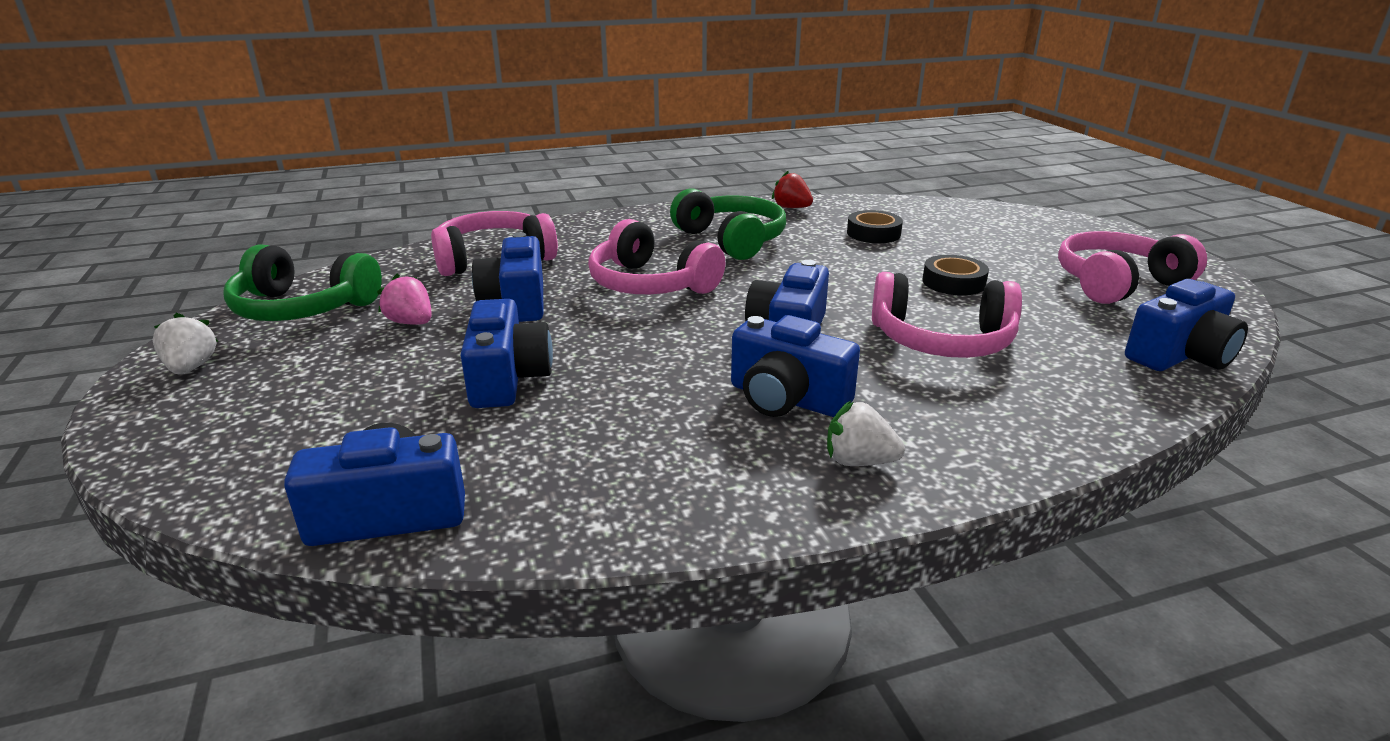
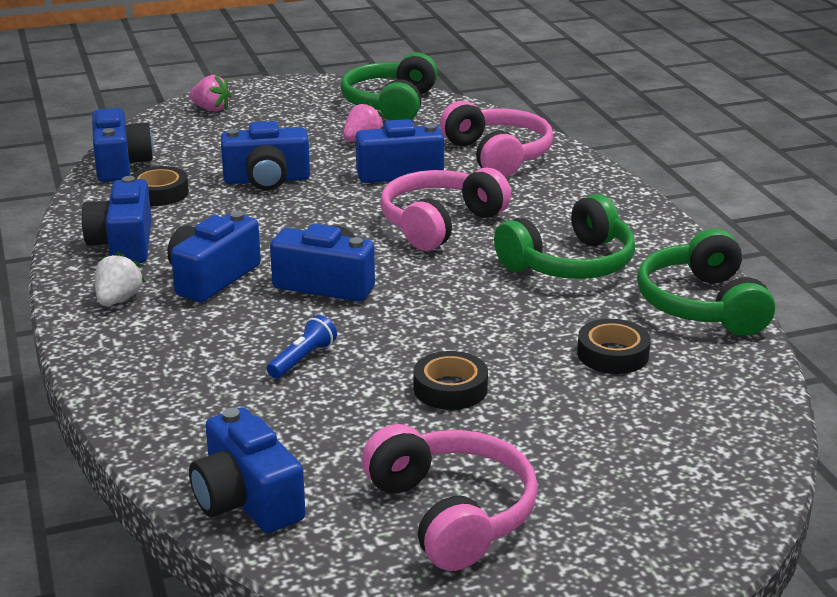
camera: 90 degrees right, 0 degrees up
white strawberry [153,313,218,374] -> none
red strawberry [772,170,813,208] -> green headphones [637,229,775,336]
pink headphones [872,272,1022,358] -> blue flashlight [267,315,337,379]
none -> blue camera [81,176,152,263]
none -> black tape [131,166,189,206]
none -> pink strawberry [189,75,232,112]

